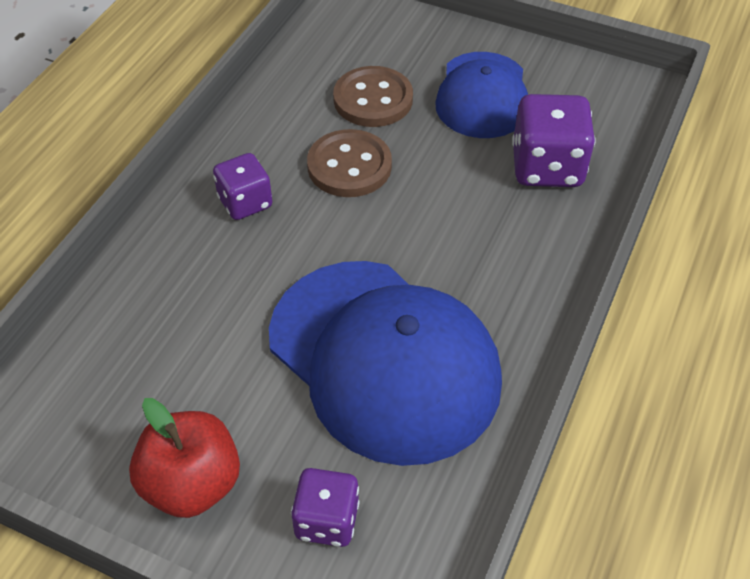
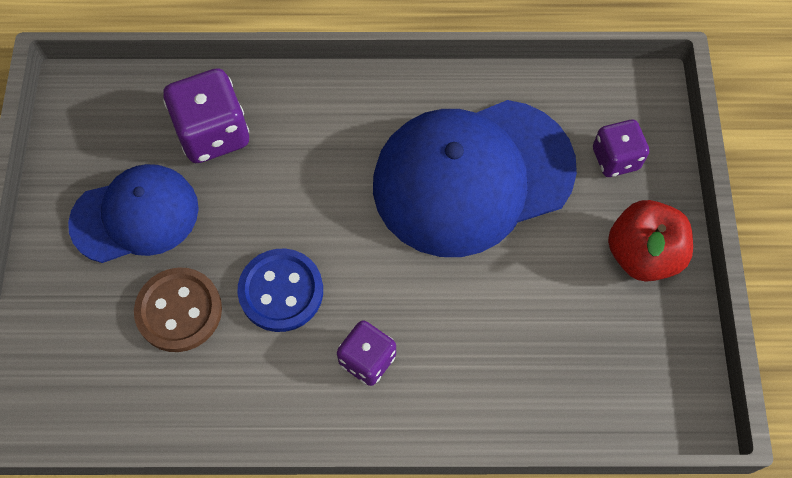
camera: 115 degrees left, 15 degrees up
blue cap [269,261,502,466] -> blue cap turned 135 degrees counterclockwise [373,100,577,257]
brown button [307,129,392,197] -> blue button [237,249,323,332]

